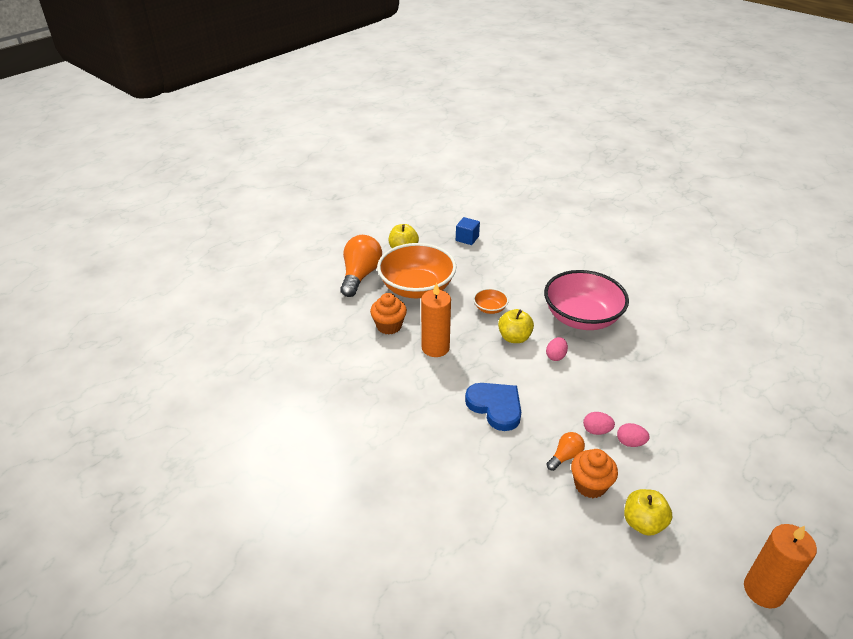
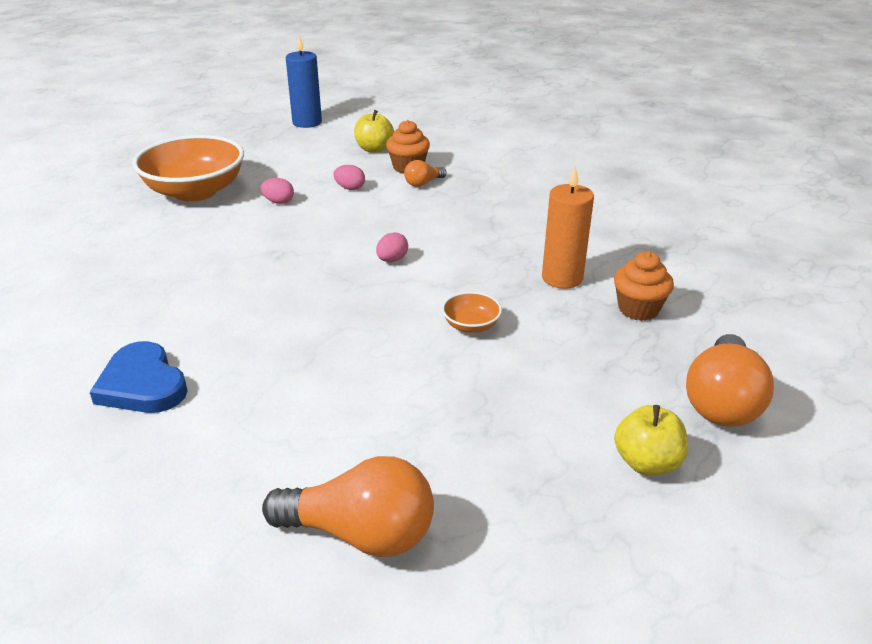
camera: 175 degrees left, 5 degrees down
orange bowl [377,243,456,298] -> orange bowl moved to [132,135,244,202]
blue cube [456,217,480,245] -> none
blue heart [465,383,521,431] -> blue heart moved to [90,341,188,413]
yellow apple [498,309,534,343] -> none
pink bowl [544,270,629,330] -> none
pink egg [583,412,615,435] -> pink egg moved to [260,178,294,204]
orange candle [744,524,817,609] -> blue candle [286,35,322,128]
none -> orange light bulb [262,456,434,557]

